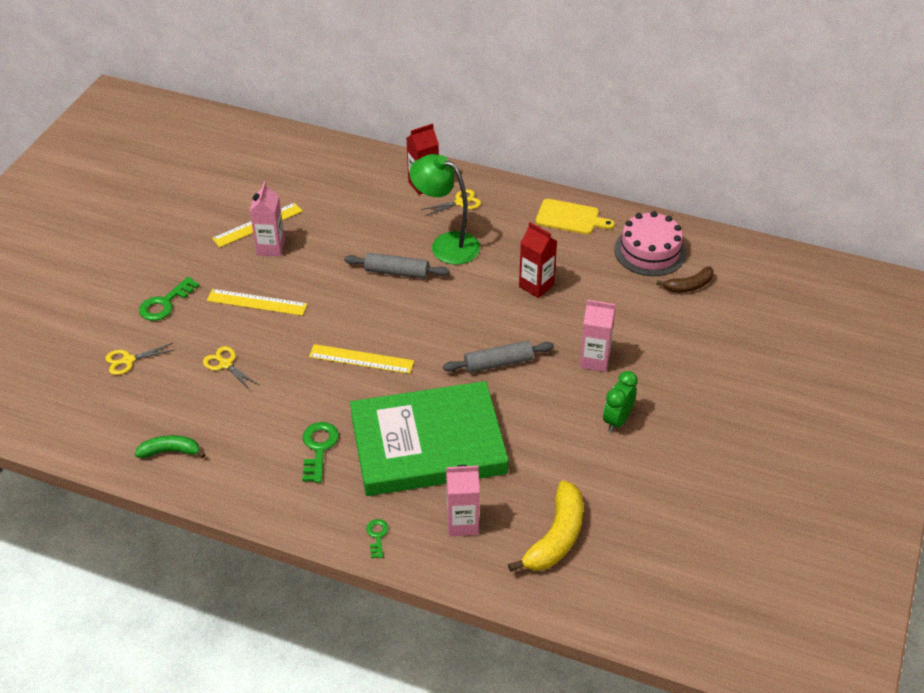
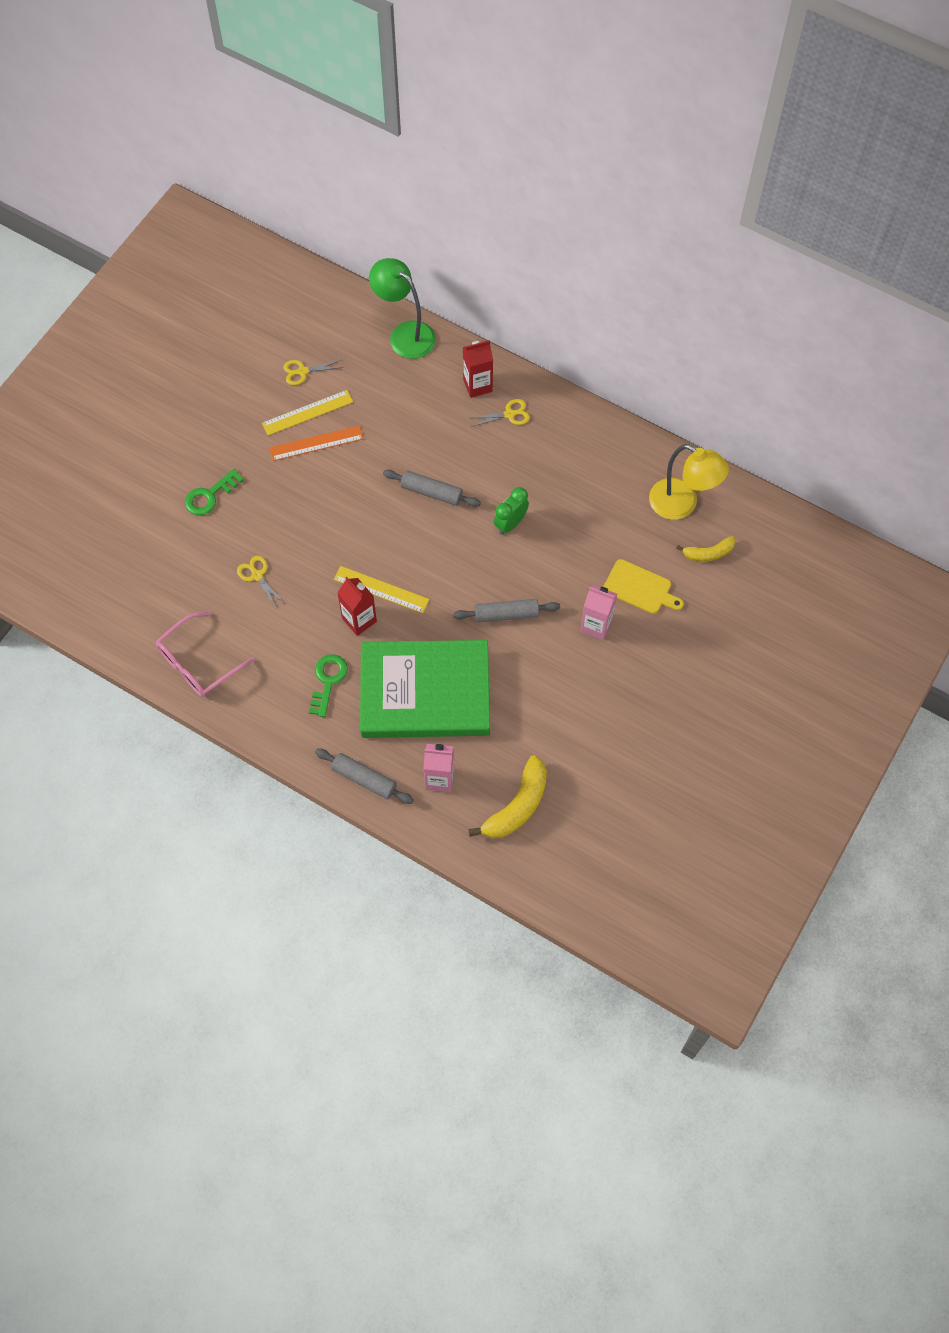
camera: 10 degrees right, 20 degrees up
yellow scissors [105,343,174,375] -> yellow scissors moved to [283,360,344,385]
green banana [135,435,206,458] -> pink glasses [156,611,255,697]
yellow ruler [207,289,308,316] -> none
pink carton [250,182,285,256] -> orange ruler [269,426,364,461]
green key [366,519,389,558] -> grey rolling pin [315,749,414,804]
green lamp [410,154,480,265] -> green lamp moved to [369,258,436,359]
red carton [519,222,557,298] -> red carton moved to [337,577,377,636]
yellow cutting board [535,199,615,235] -> yellow cutting board moved to [603,559,684,614]
green clock [603,371,638,432] -> green clock moved to [494,487,529,535]
pink cake [614,211,686,276] -> yellow lamp [649,444,729,520]
brown banana [656,266,714,293] -> yellow banana [676,536,735,562]

